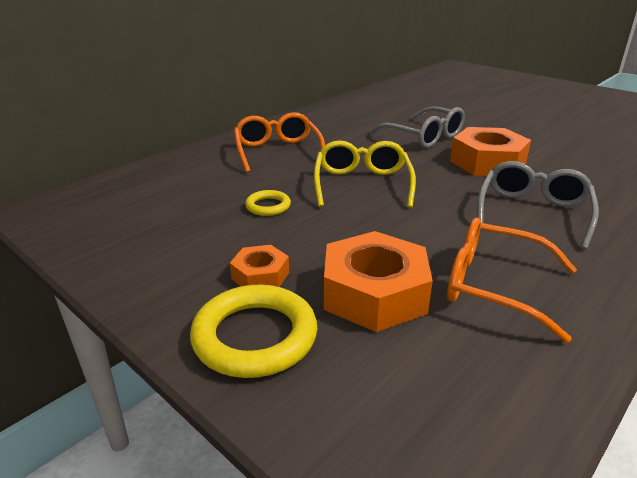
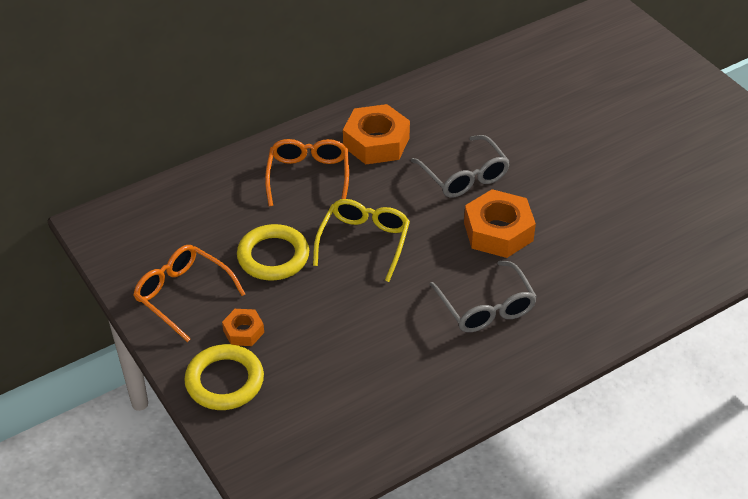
camera: 15 degrees right, 15 degrees up
yellow ring [245,190,291,216] -> yellow ring [237,224,309,281], size x1.90
orange nut [324,231,433,332] -> orange nut moved to [343,104,410,164]
orange glasses [447,218,577,343] -> orange glasses moved to [133,245,245,342]
grey glasses [477,161,599,249] -> grey glasses turned 120 degrees clockwise [429,261,537,332]

